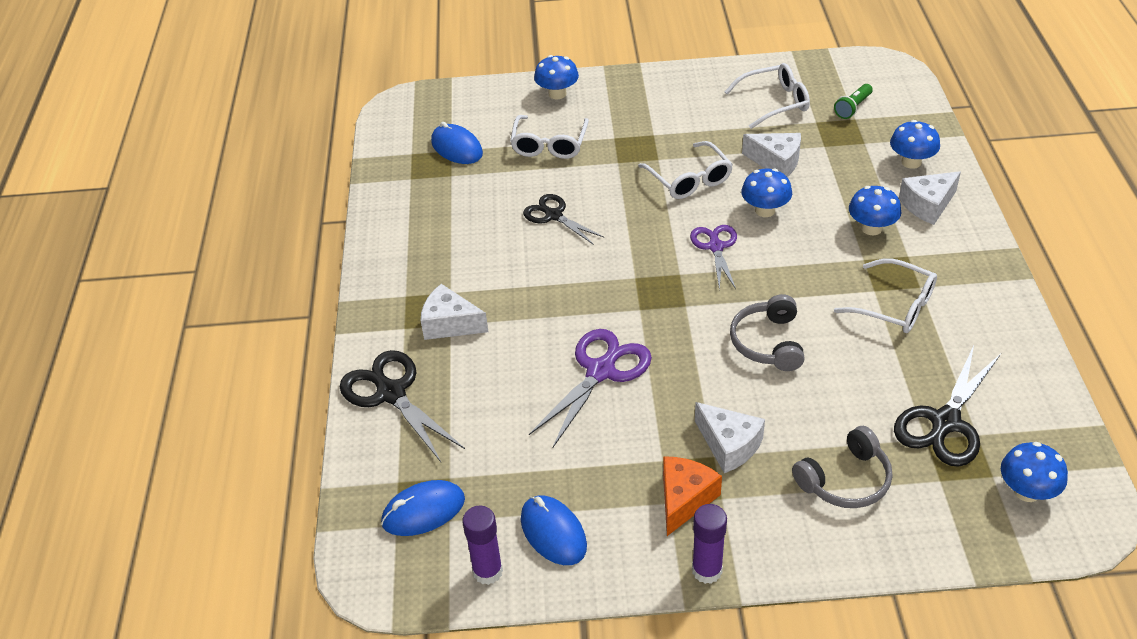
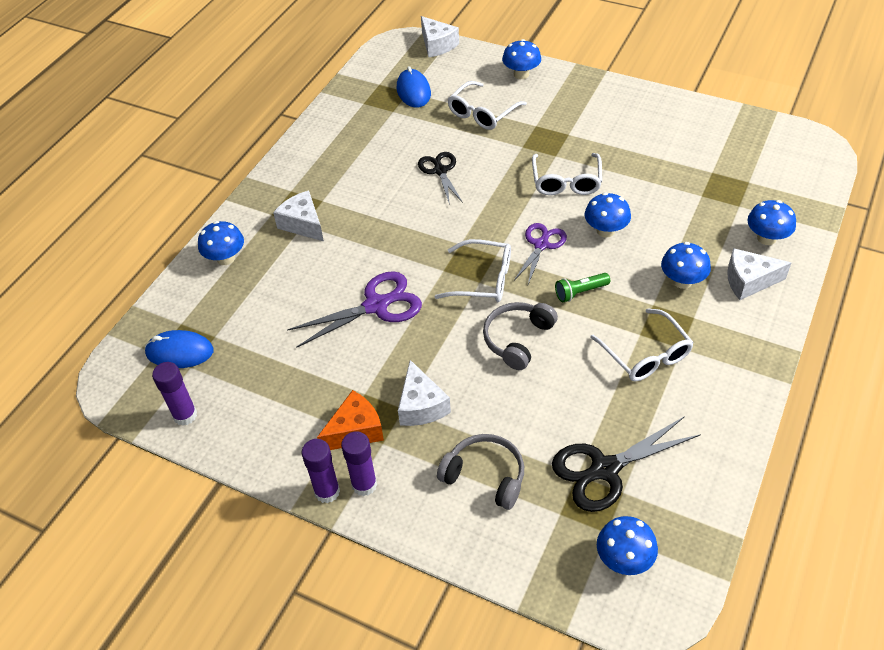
camera: 30 degrees right, 5 degrees up
black scissors [340,350,465,462] -> blue mushroom [198,221,244,265]
blue mouse [521,495,587,565] -> none
white glasses [725,63,810,129] -> white glasses moved to [434,239,511,302]
white cheese [742,133,801,177] -> white cheese moved to [421,16,459,57]
grey headphones [792,426,893,508] -> grey headphones turned 150 degrees counterclockwise [437,434,524,510]
green flashlight [834,84,873,119] -> green flashlight moved to [555,273,610,302]
none -> purple glue stick [341,431,377,496]

